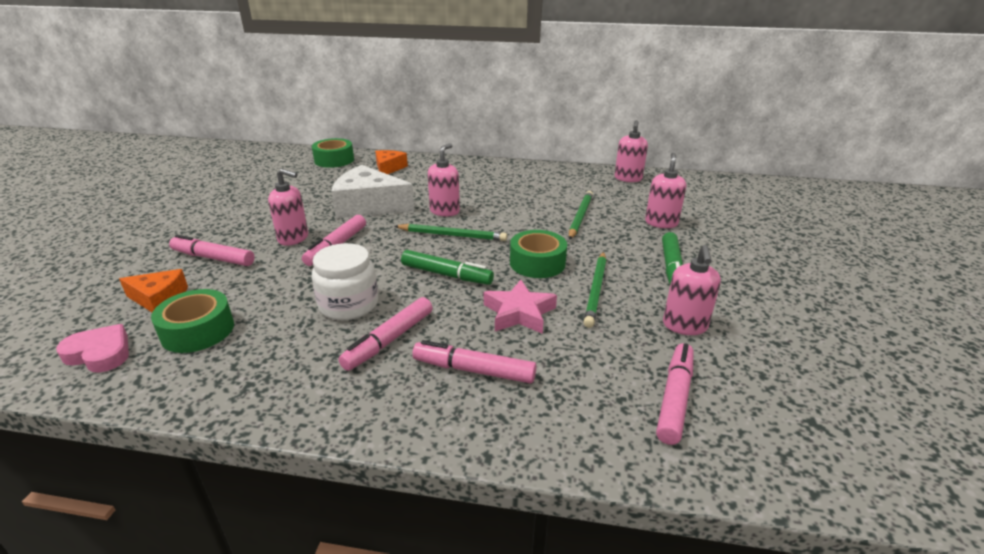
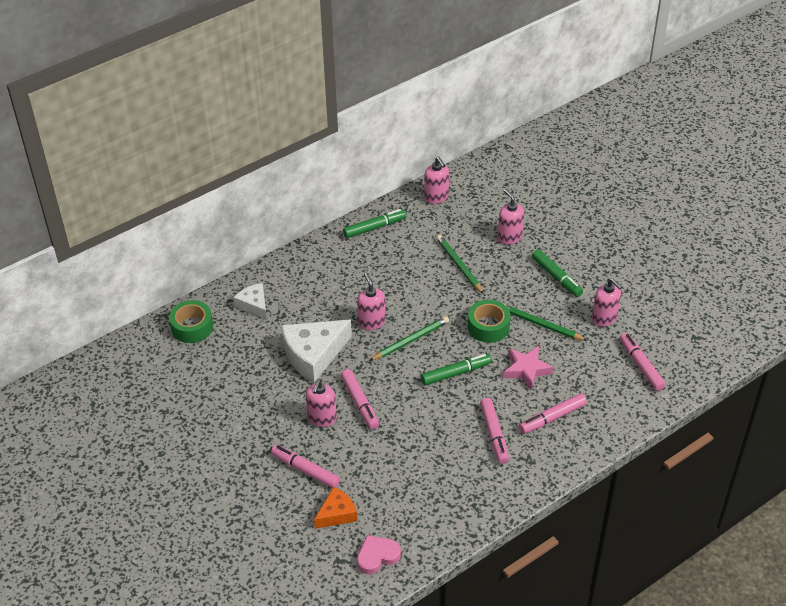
camera: 45 degrees left, 15 degrees up
green tape [151,289,234,353] -> none
pink marker [169,235,255,266] -> pink marker turned 60 degrees clockwise [271,445,340,488]
pink soap dispenser [268,168,308,246] -> pink soap dispenser turned 135 degrees clockwise [305,379,337,427]
white jar [312,243,378,320] -> none
orange cheese [375,150,408,174] -> white cheese [233,283,267,320]
green pencil [584,252,606,328] -> green pencil turned 150 degrees clockwise [504,304,588,341]
none -> green marker [343,209,406,238]

